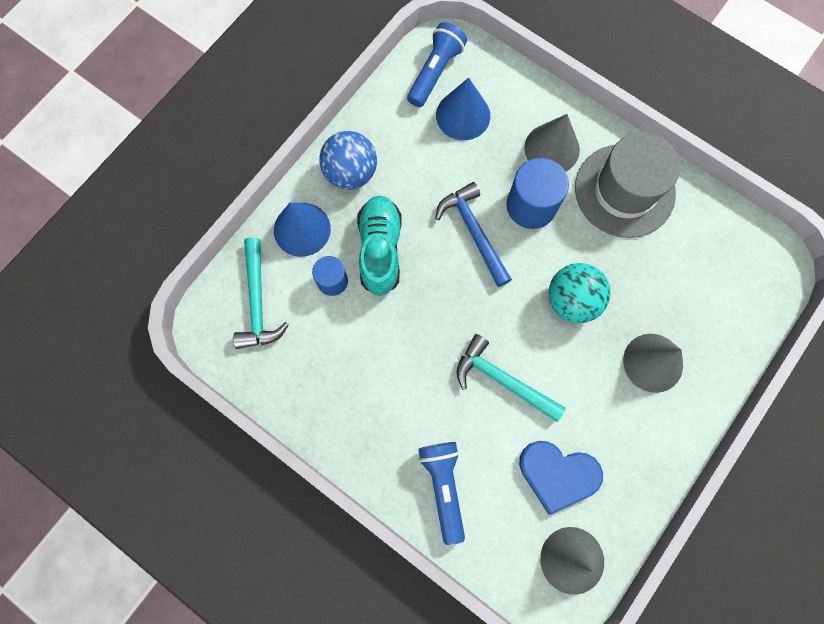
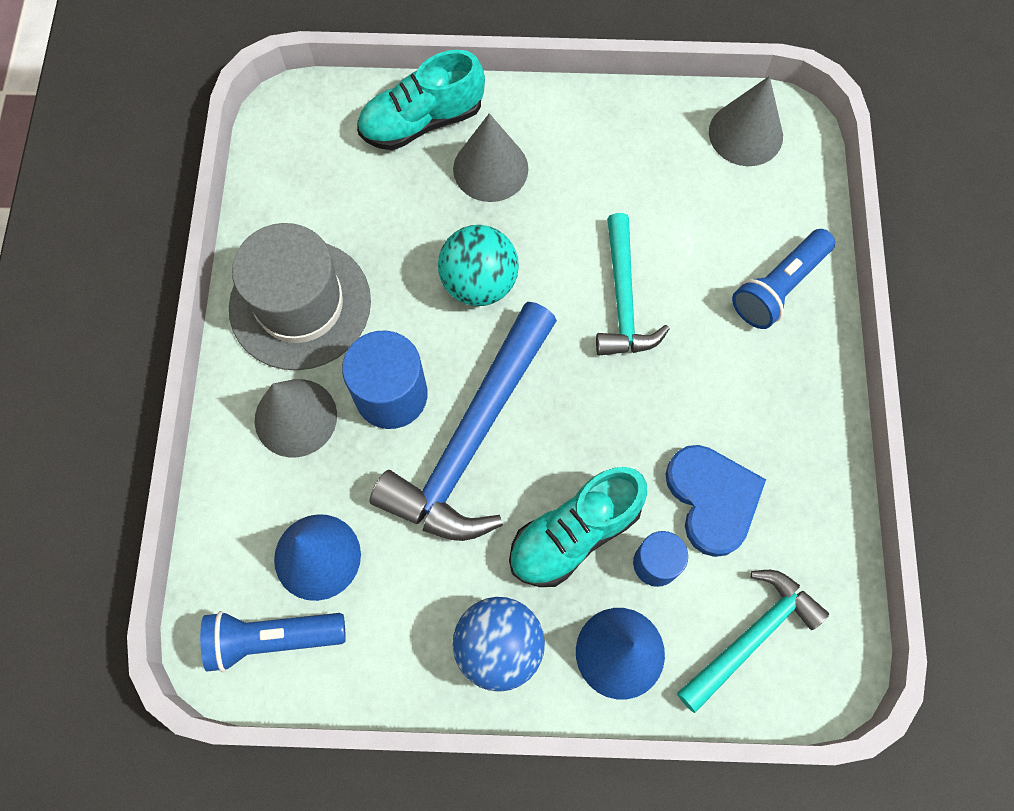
camera: 125 degrees left, 5 degrees down
blue hammer [435,182,512,287] -> blue hammer [369,302,557,541], size x1.63
blue heart [519,441,603,515] -> blue heart moved to [665,445,766,557]
none -> turquoise shoe [357,50,485,150]

